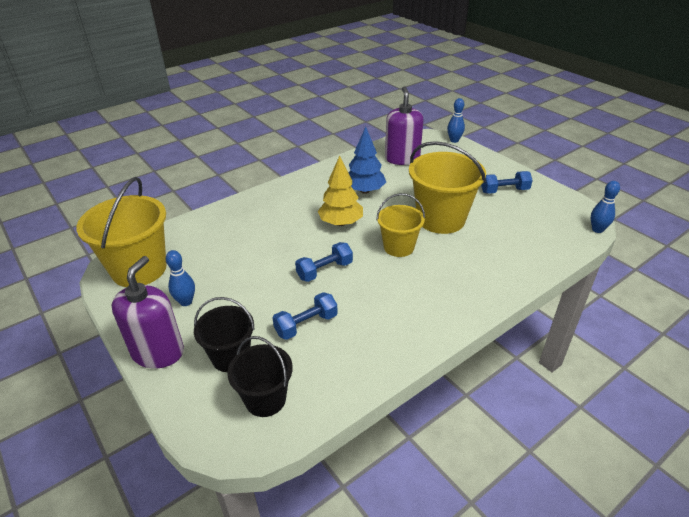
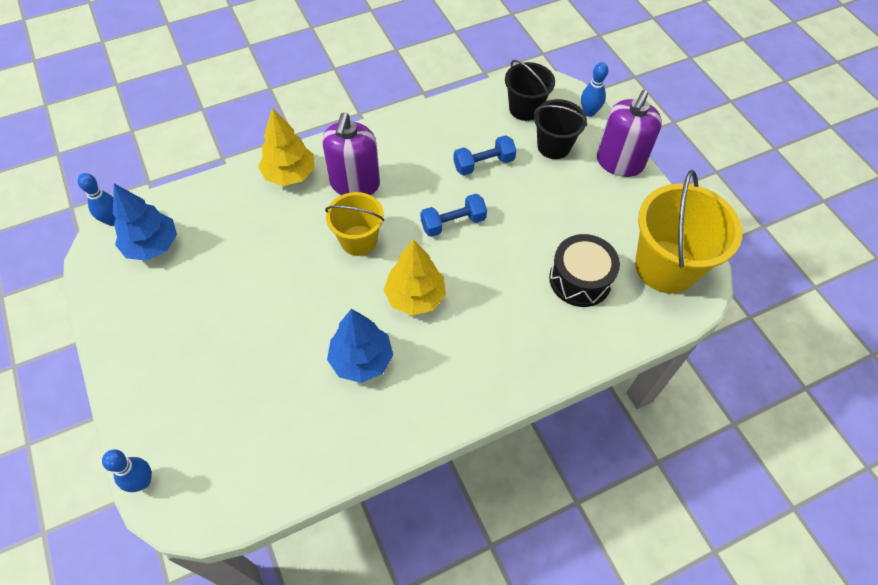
camera: 170 degrees left, 20 degrees up
blue bowling pin [166,250,195,306] -> blue bowling pin moved to [581,62,608,117]
purple soap dispenser [385,86,423,165] -> purple soap dispenser moved to [322,113,380,195]
yellow bucket [409,141,486,234] -> none
blue dumbbell [481,171,533,194] -> none
none -> blue tree [113,184,177,261]
none -> yellow tree [258,108,315,186]
none -> black drum [549,234,620,307]

